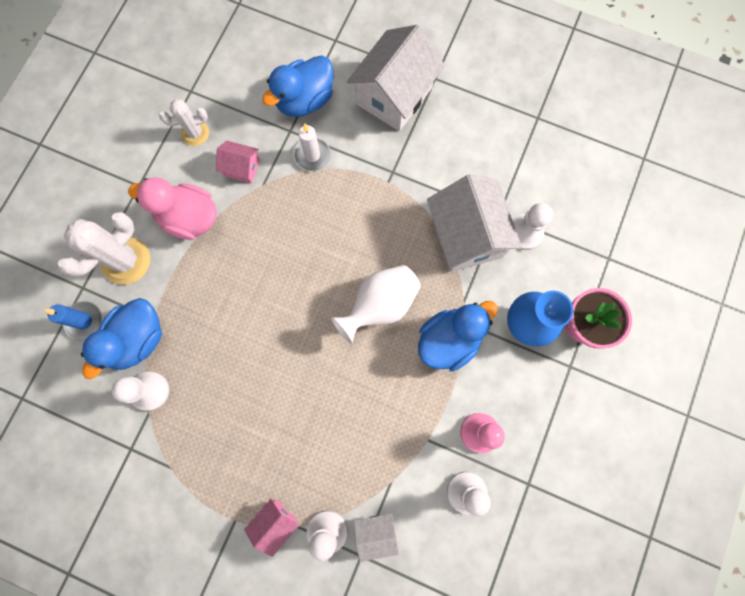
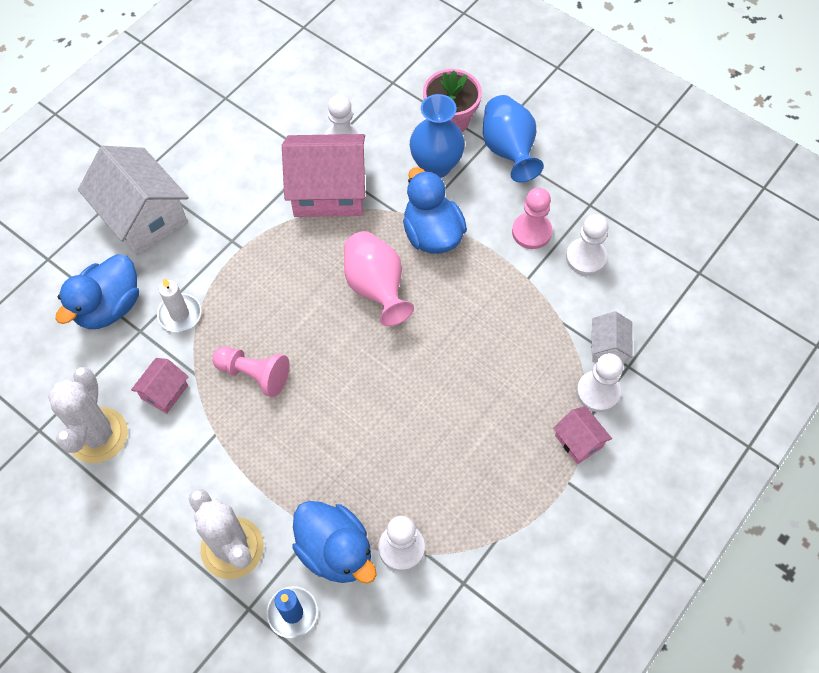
camera: 75 degrees left, 15 degrees down
pink duck [128,177,217,240] -> none
white cactus [159,99,209,146] -> white cactus [48,367,128,463], size x1.67
blue duck [262,55,333,117] -> blue duck turned 60 degrees clockwise [56,254,139,329]
white vase [331,265,421,345] -> pink vase [344,231,414,326]
white house [427,174,522,272] -> pink house [282,134,365,217]
none -> pink pawn [212,346,290,397]
none -> blue vase [483,95,544,183]

